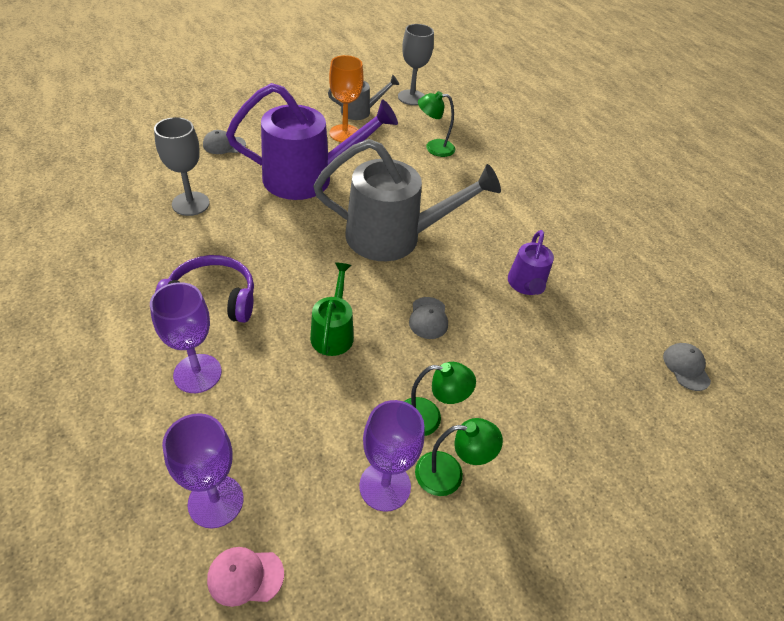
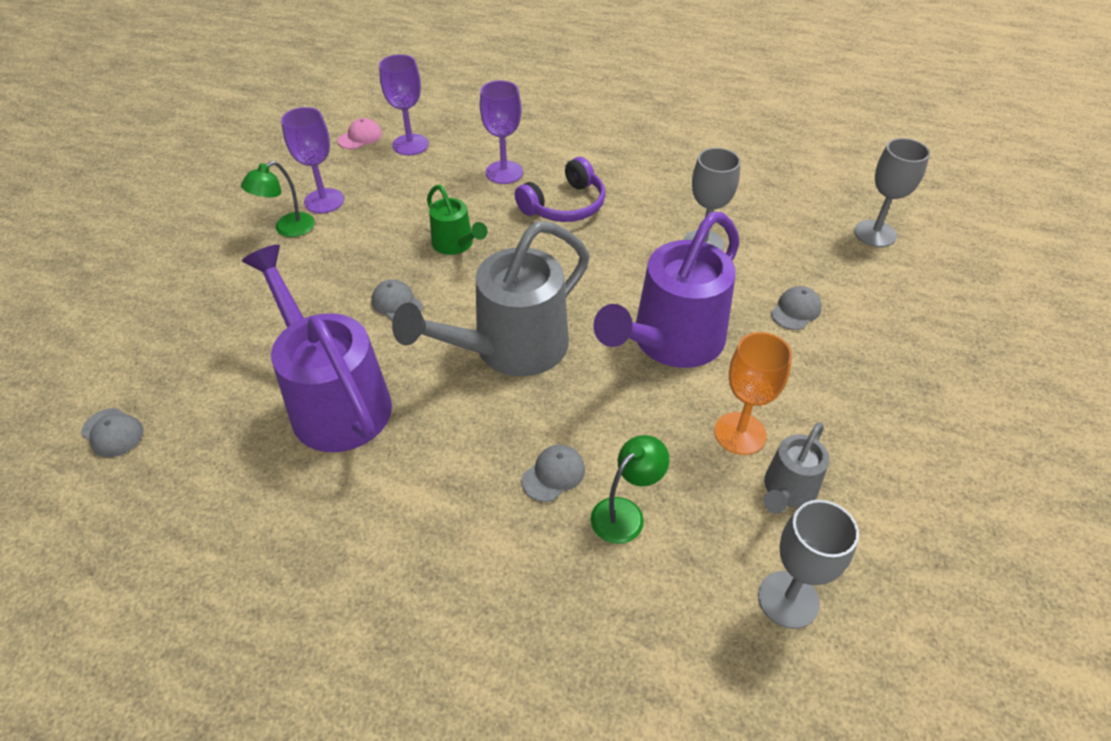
camera: 140 degrees right, 0 degrees up
green lamp [404,362,476,436] -> none
purple watering can [508,230,554,295] -> purple watering can [242,245,392,452], size x1.98
none -> grey cap [521,445,585,502]
none -> grey goblet [854,138,930,247]

